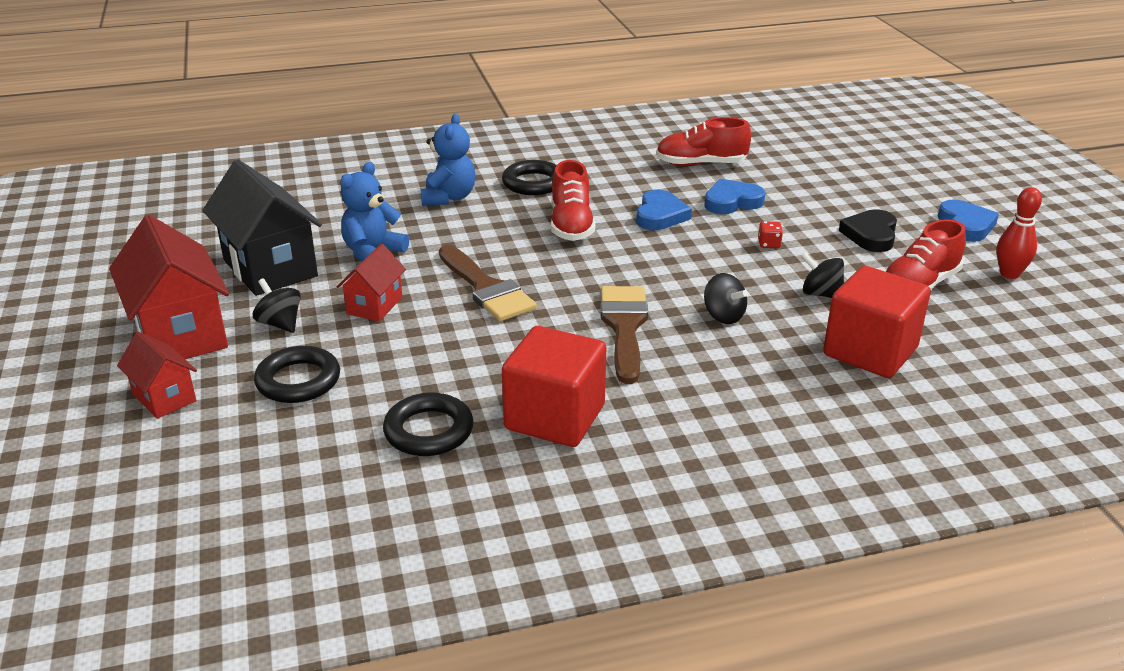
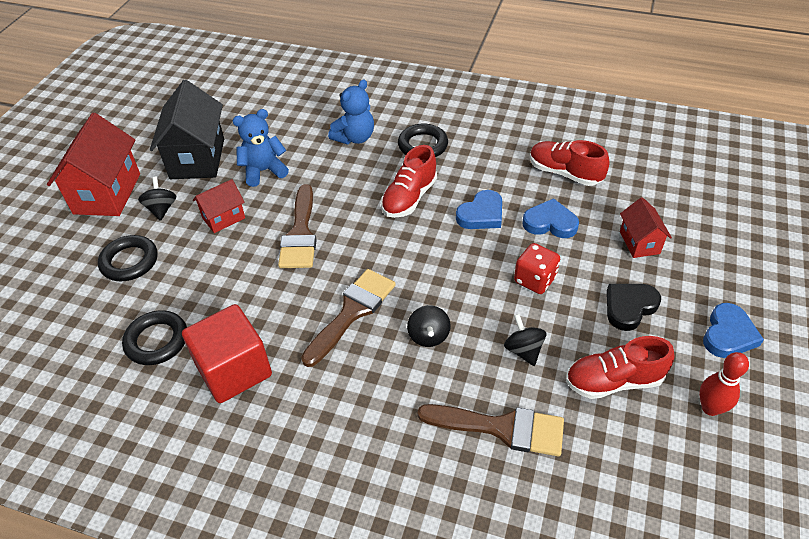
camera: 35 degrees right, 15 degrees up
red house [117,332,197,419] -> red house moved to [620,197,672,258]
red dice [758,221,783,248] -> red dice [514,243,560,294], size x1.84
red cube [823,266,931,378] -> brown brush [417,404,564,456]

